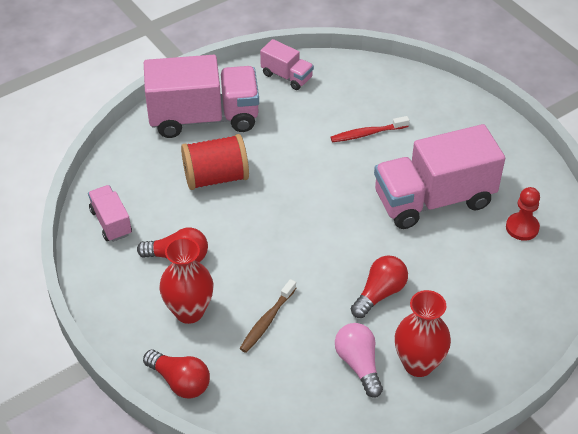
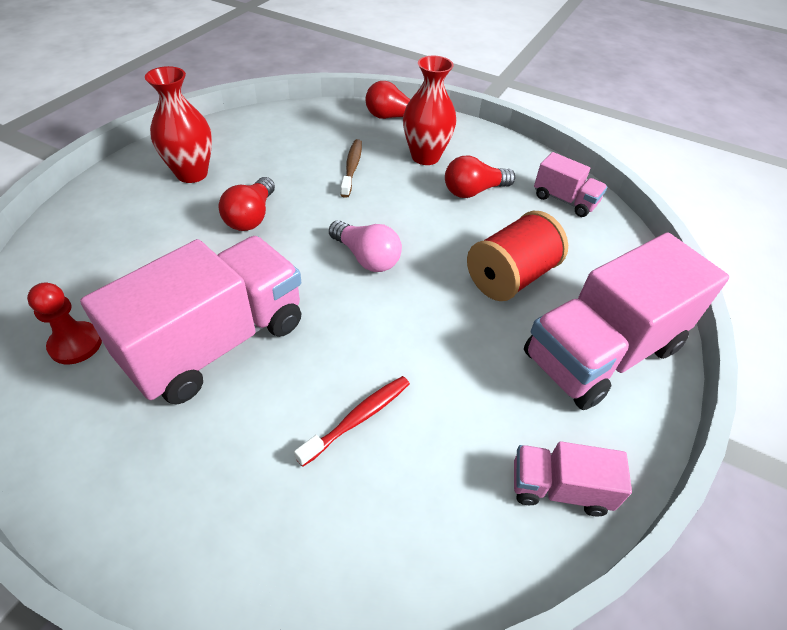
camera: 150 degrees right, 0 degrees up
pink light bulb [335,323,383,398] -> pink light bulb moved to [329,220,402,272]

